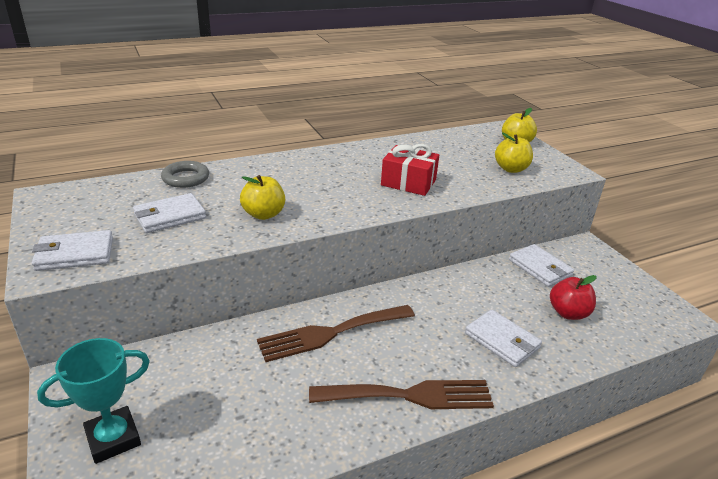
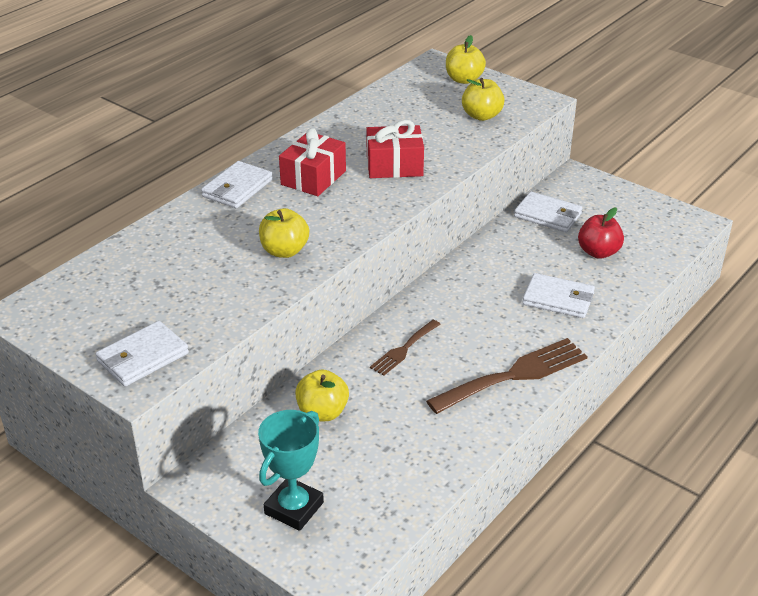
camera: 25 degrees left, 5 degrees up
white wallet [133,193,206,233] -> white wallet moved to [201,161,273,208]
grey ring [161,161,209,188] -> none
brown fork [257,305,415,362] -> brown fork [370,320,441,376], size x0.56
none -> red gift [279,128,346,196]
none -> yellow apple [295,369,349,421]

